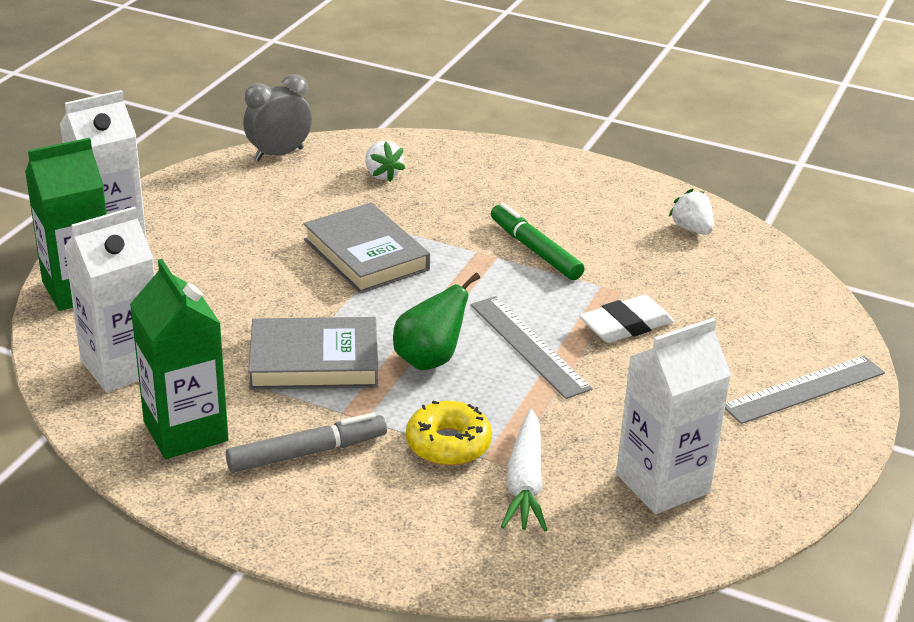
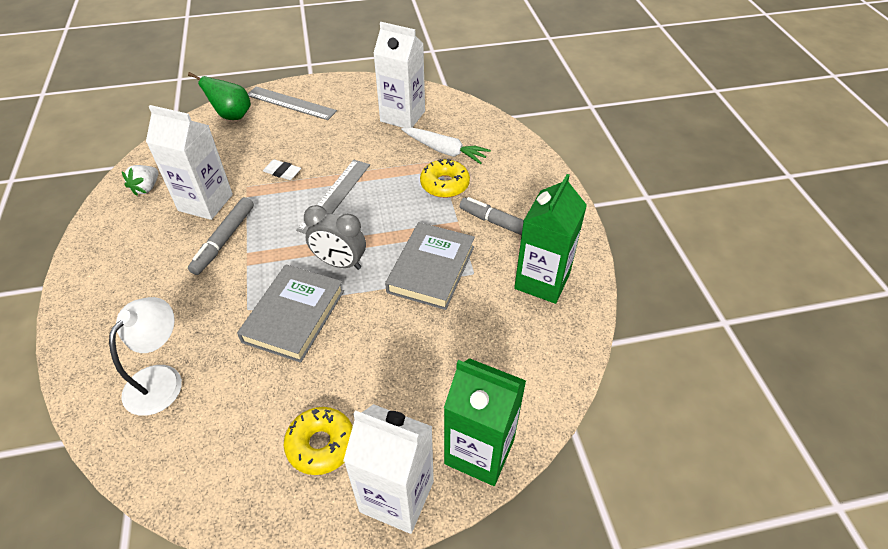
camera: 125 degrees left, 15 degrees up
white carton [64,206,155,392] -> white carton moved to [146,105,233,220]
grey clock [243,74,312,161] -> grey clock moved to [304,205,366,270]
grey book [248,317,378,390] -> grey book turned 60 degrees clockwise [385,222,475,310]
white strawberry [365,140,405,182] -> white lamp [109,297,182,416]
green pear [393,273,480,370] -> green pear moved to [188,72,251,120]
green marker [491,203,584,280] -> grey marker [188,197,254,275]
white carrot [501,409,547,532] -> white carrot turned 60 degrees clockwise [401,127,491,164]
white eraser [579,295,674,343] -> white eraser [263,159,301,180], size x0.65
none -> yellow donut [284,407,353,475]

